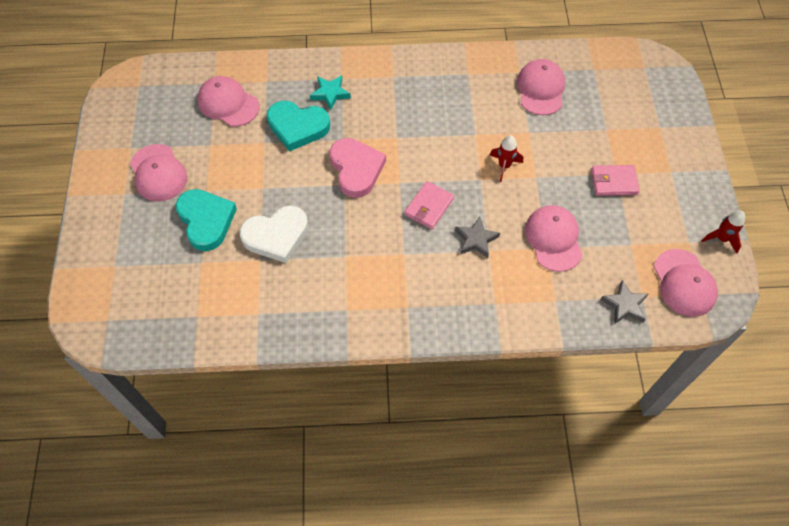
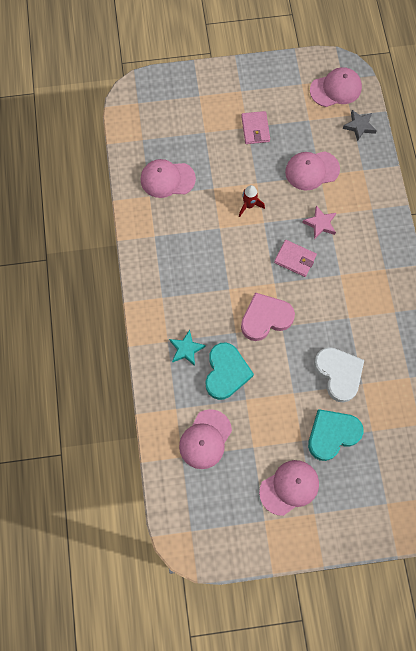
camera: 95 degrees left, 10 degrees up
grey star [455,216,500,258] -> pink star [302,205,336,239]
red rocket [701,210,745,253] -> none

